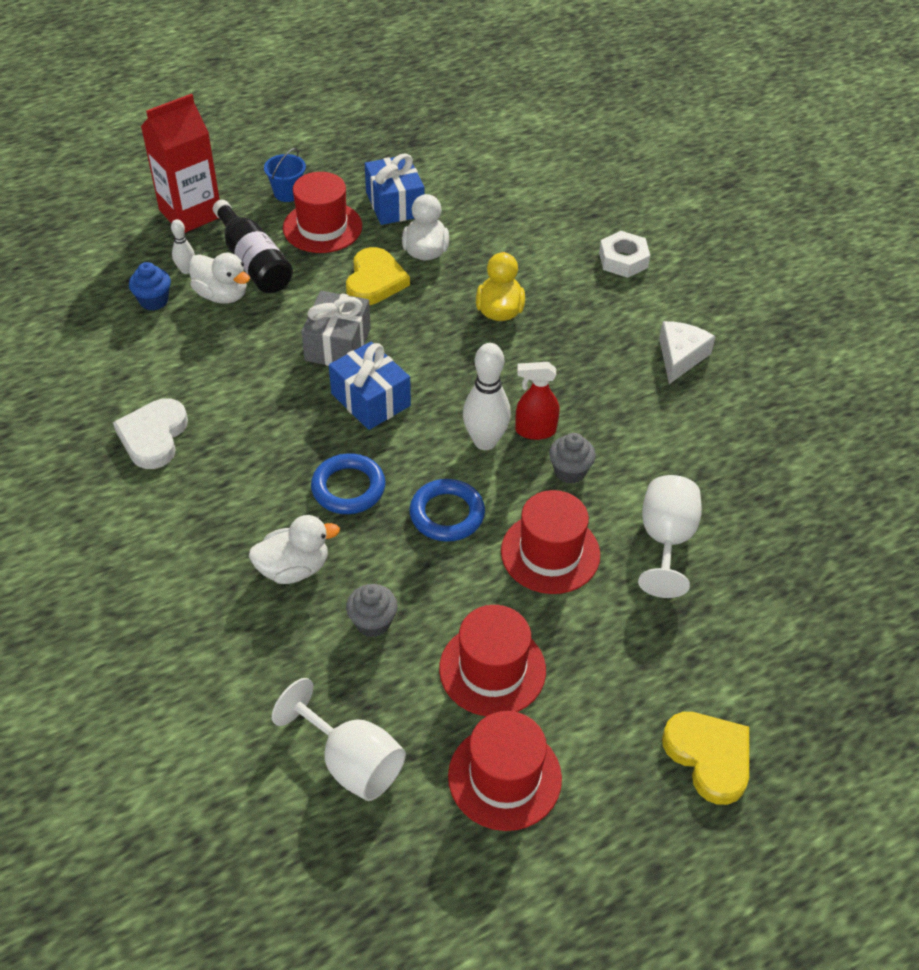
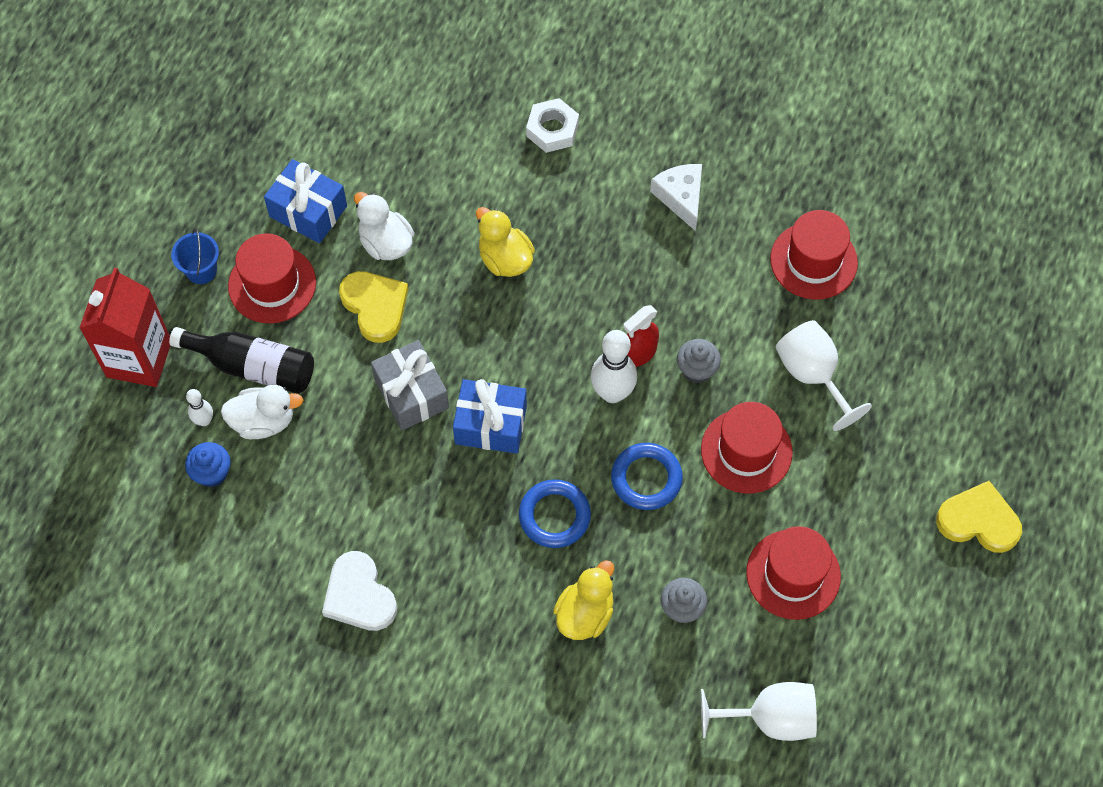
camera: 40 degrees left, 15 degrees up
white duck [249,515,340,584] -> yellow duck [553,560,614,640]
red hat [448,711,562,831] -> red hat moved to [770,210,858,299]

